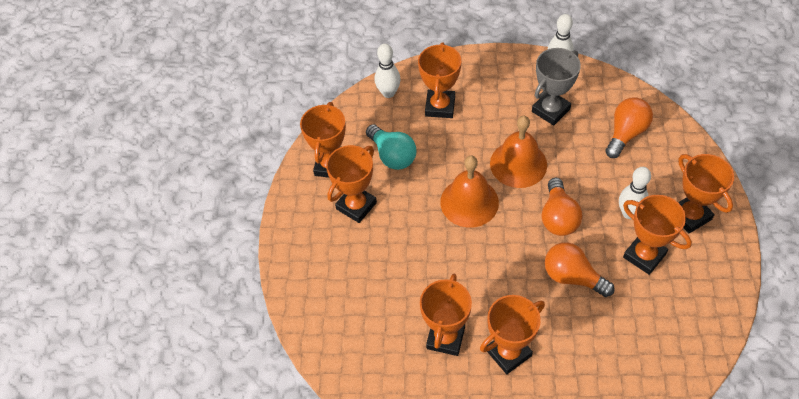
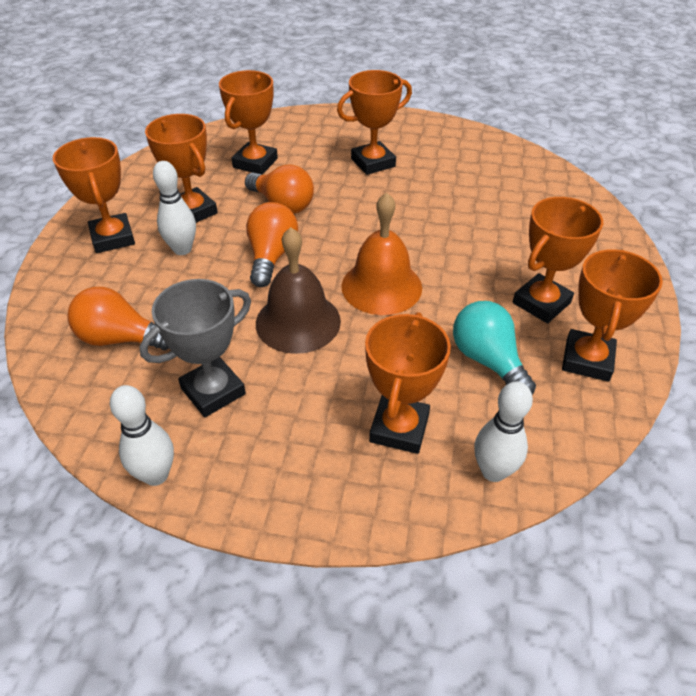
camera: 175 degrees left, 10 degrees down
orange trophy [420,274,472,356] -> orange trophy moved to [219,70,278,174]
orange bell [490,116,547,188] -> brown bell [256,227,341,354]
orange light bulb [605,97,653,158] -> orange light bulb turned 60 degrees clockwise [67,287,169,350]

